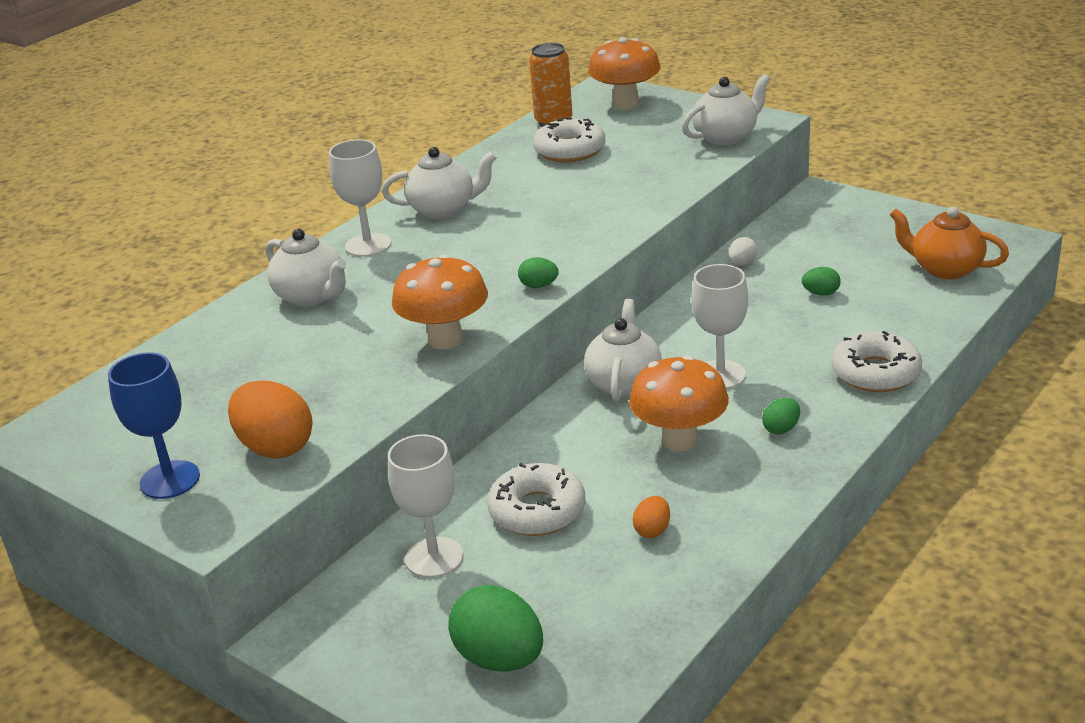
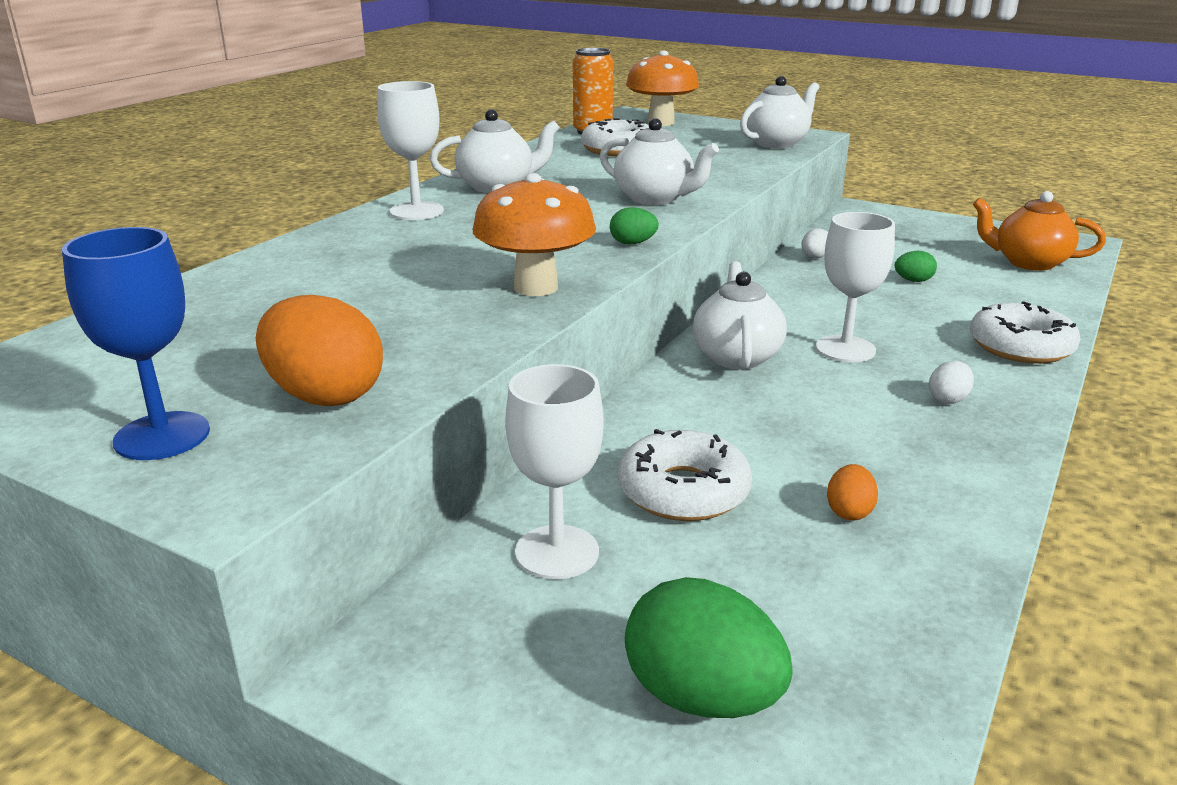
camera: 10 degrees left, 5 degrees down
white teapot [266,229,347,306] -> white teapot moved to [600,118,719,205]
orange mushroom [629,355,729,451] -> none
green egg [762,398,800,434] -> white egg [929,361,974,404]

